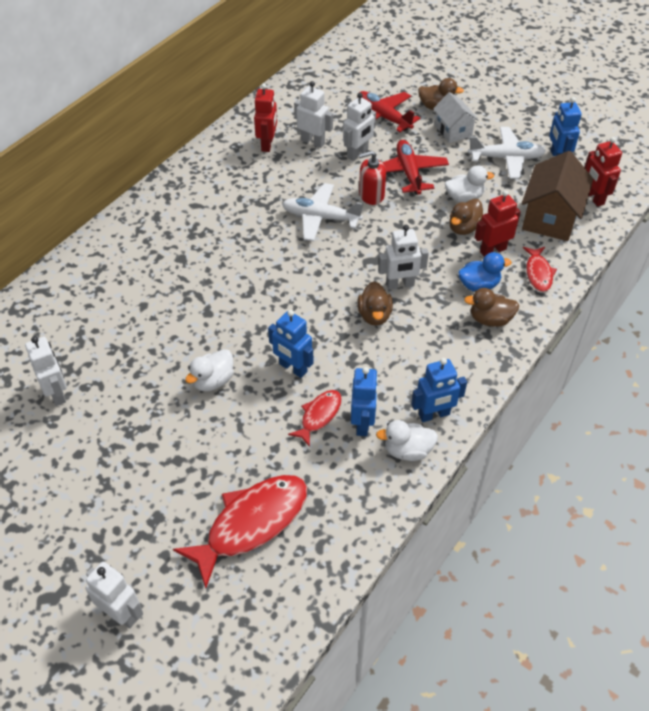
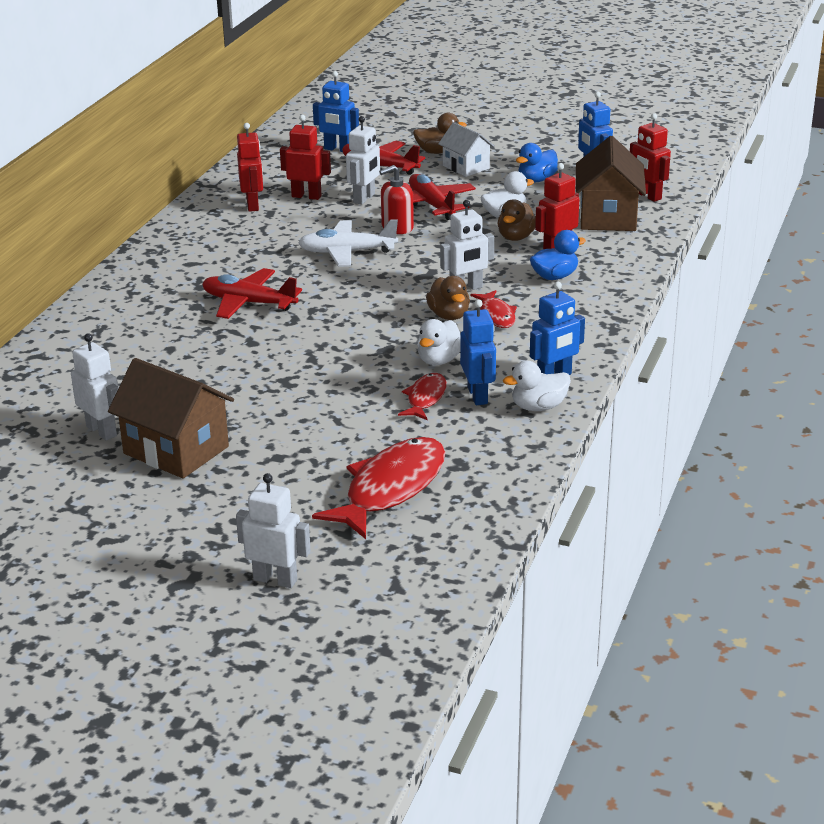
camera: 15 degrees left, 20 degrees down
white duck [185,349,234,391] -> white duck moved to [417,319,460,365]
blue robot [268,310,313,378] -> blue robot moved to [313,71,359,152]
white robot [294,81,333,148] -> red robot [280,115,331,200]
brown duck [464,288,519,327] -> none
white plane [468,127,546,179] -> blue duck [516,143,558,182]
red fish [523,247,557,292] -> red fish moved to [470,290,517,328]
none -> brown house [108,358,234,478]
none -> red plane [202,268,302,319]

